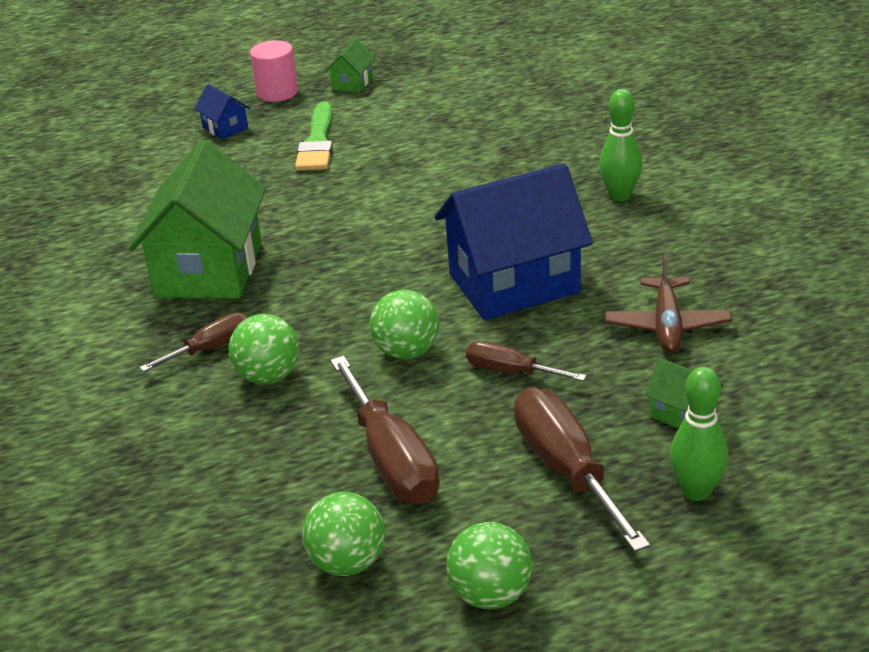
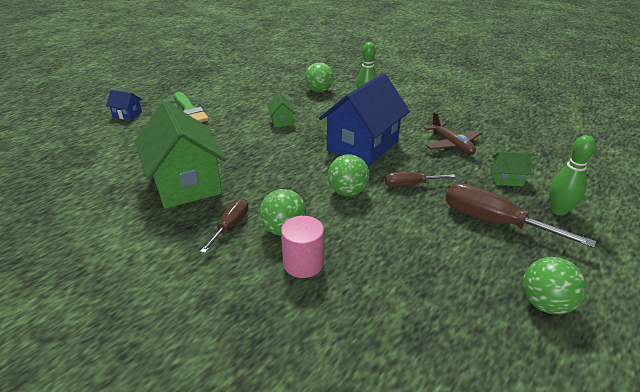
camera: 35 degrees left, 0 degrees up
pink cylinder [250,40,298,102] -> pink cylinder moved to [281,216,324,278]
green ball [302,492,385,576] -> green ball moved to [305,62,334,92]
green house [325,38,376,93] -> green house moved to [267,93,295,127]
brown screwdriver [330,356,440,504] -> none

